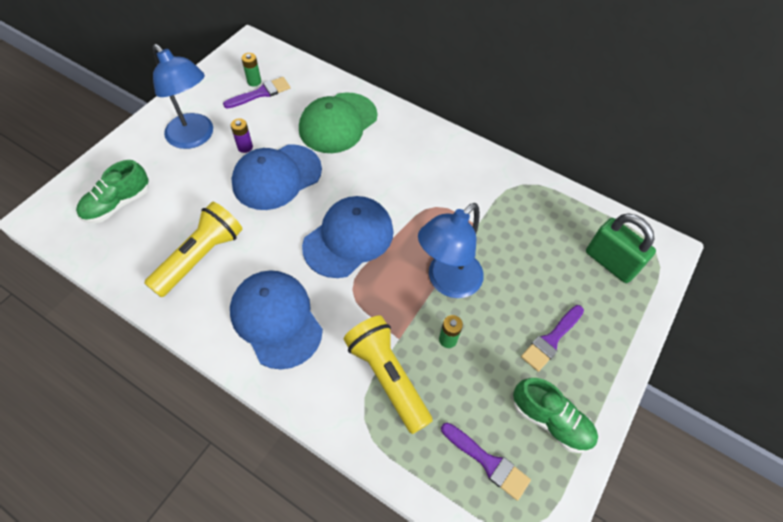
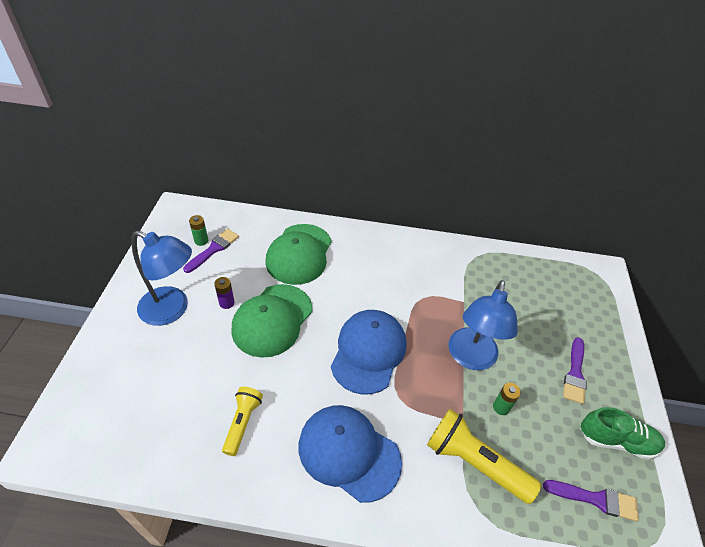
camera: 25 degrees left, 10 degrees down
green shoe [76,160,149,223] -> none
yellow flashlight [144,202,243,297] -> yellow flashlight [222,387,263,456], size x0.61
blue cap [231,144,322,210] -> green cap [232,284,312,358]
green padlock [586,214,656,283] -> none

